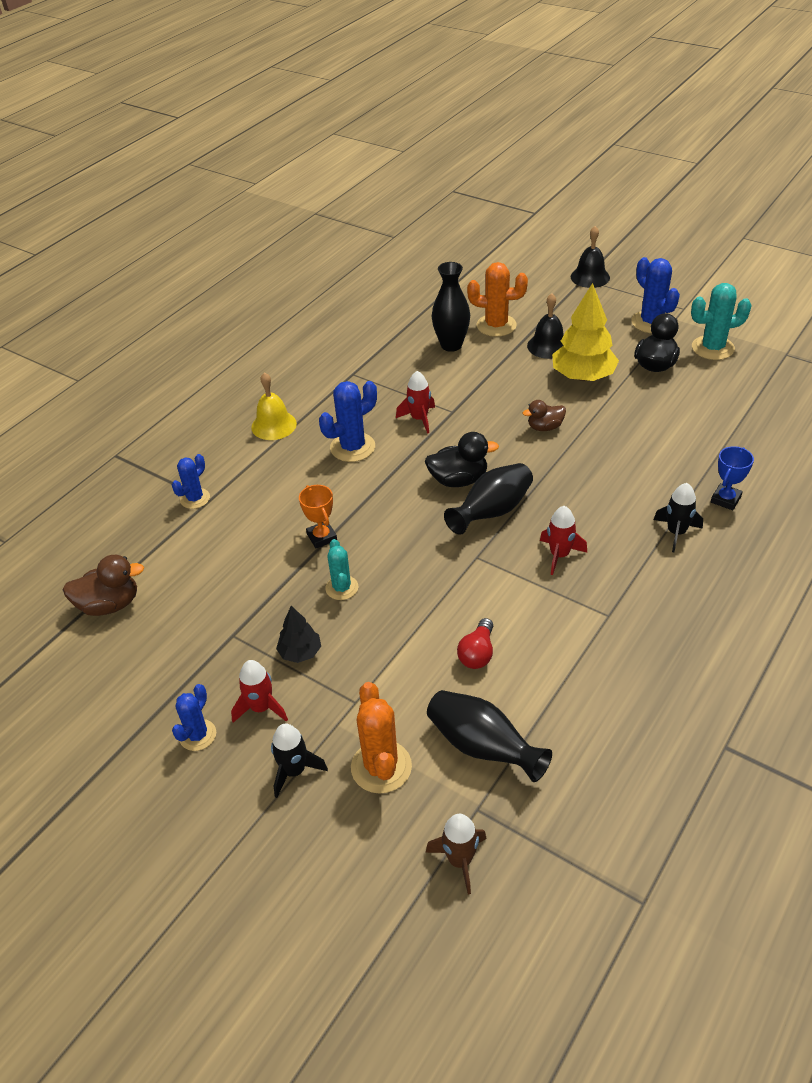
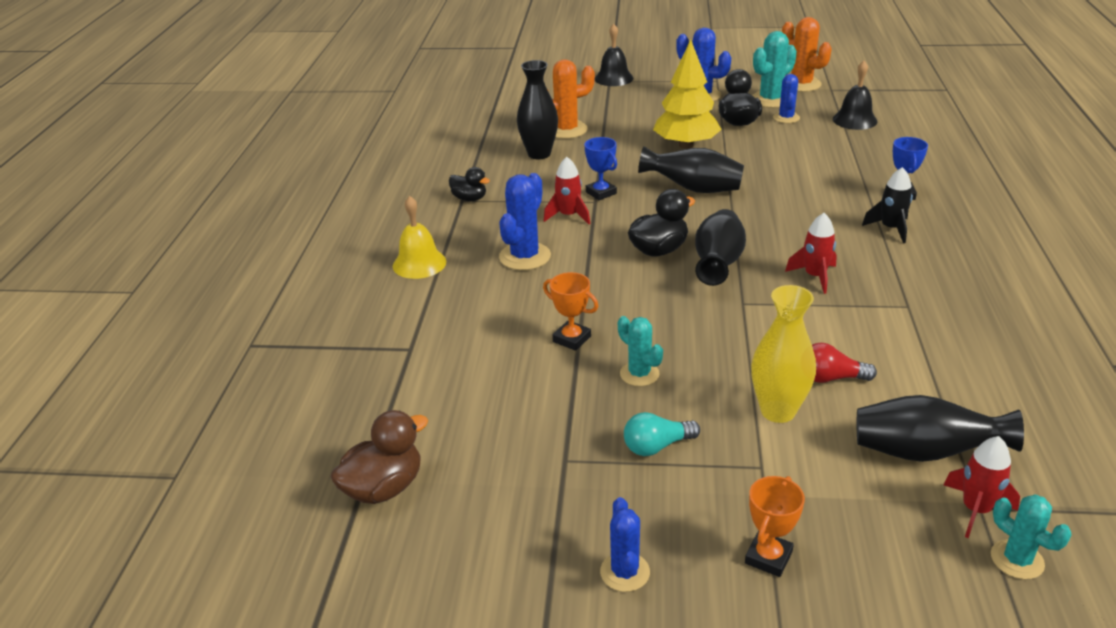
camera: 30 degrees left, 10 degrees down
blue cactus [172,454,210,509] -> blue cactus moved to [773,74,800,123]
red rocket [231,660,288,723] -> red rocket moved to [944,436,1020,538]
black rocket [271,723,328,798] -> orange trophy [745,476,805,577]
black tree [276,606,321,663] -> turquoise light bulb [624,412,700,456]
orange cactus [351,682,412,794] -> orange cactus moved to [782,17,832,92]
brown rocket [426,814,487,894] -> turquoise cactus [991,494,1071,579]
red light bulb [457,618,493,669] -> red light bulb turned 105 degrees clockwise [812,343,877,383]
brown duck [523,400,566,431] -> black vase [638,146,744,193]
black bell [527,293,564,359] -> black bell moved to [833,61,878,130]
none -> black duck [449,167,490,201]
none -> blue trophy [584,137,617,200]
none -> yellow vase [751,285,816,423]

